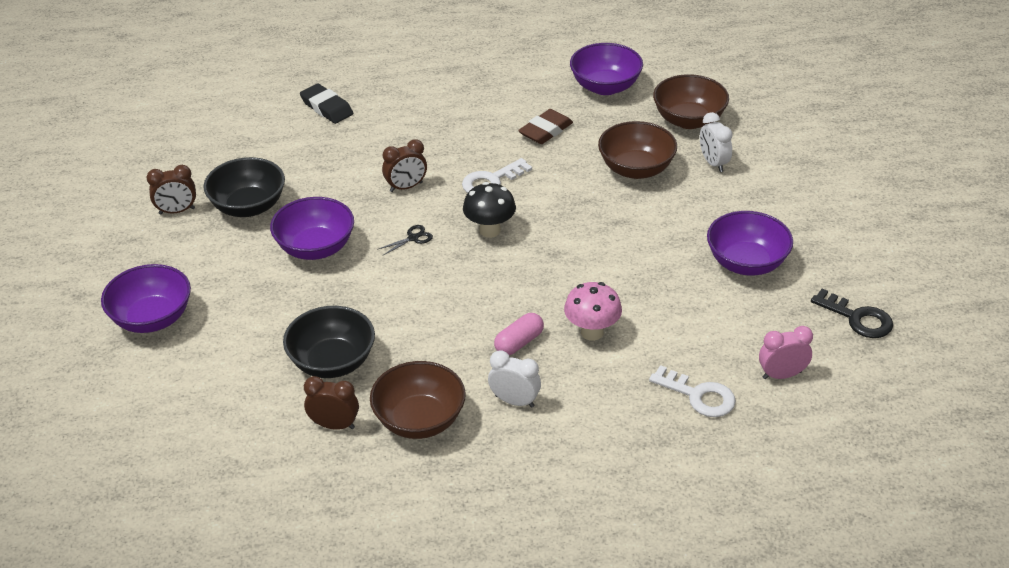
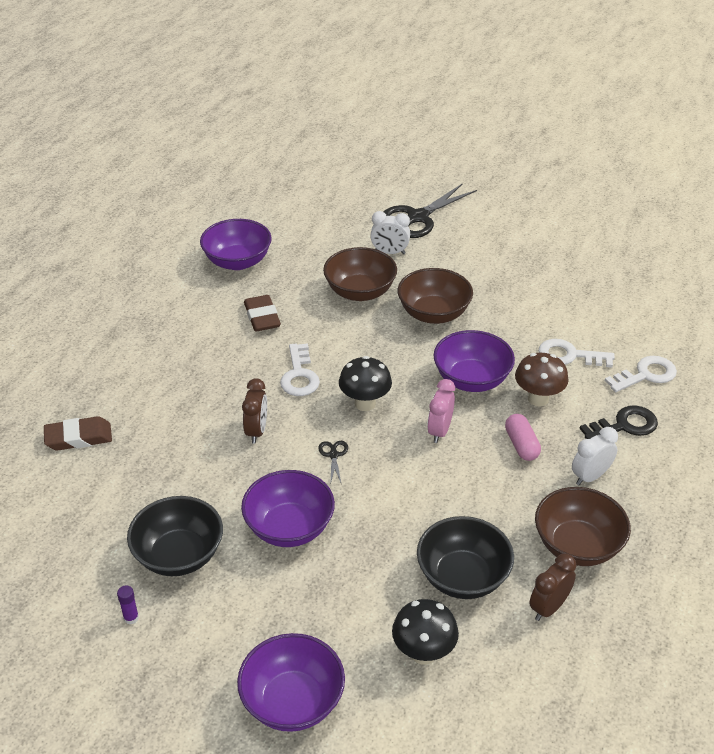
camera: 60 degrees left, 0 degrees up
brown clock [146,165,196,214] -> purple glue stick [117,586,139,624]
black eraser [300,83,353,124] -> brown eraser [44,416,112,451]
pink mushroom [564,282,622,341] -> brown mushroom [515,353,569,407]
brown bowl [653,74,729,129] -> brown bowl moved to [398,268,473,324]
purple bowl [707,211,793,276] -> purple bowl moved to [434,330,515,392]
pink clock [759,326,813,379] -> pink clock moved to [427,379,455,443]
black key [811,289,893,338] -> black key moved to [579,405,658,439]
none -> black scissors [383,183,477,238]
none -> black mushroom [392,599,459,665]
none -> white key [538,339,615,368]

